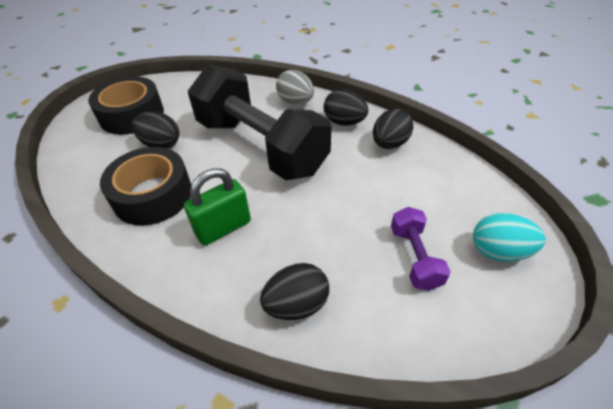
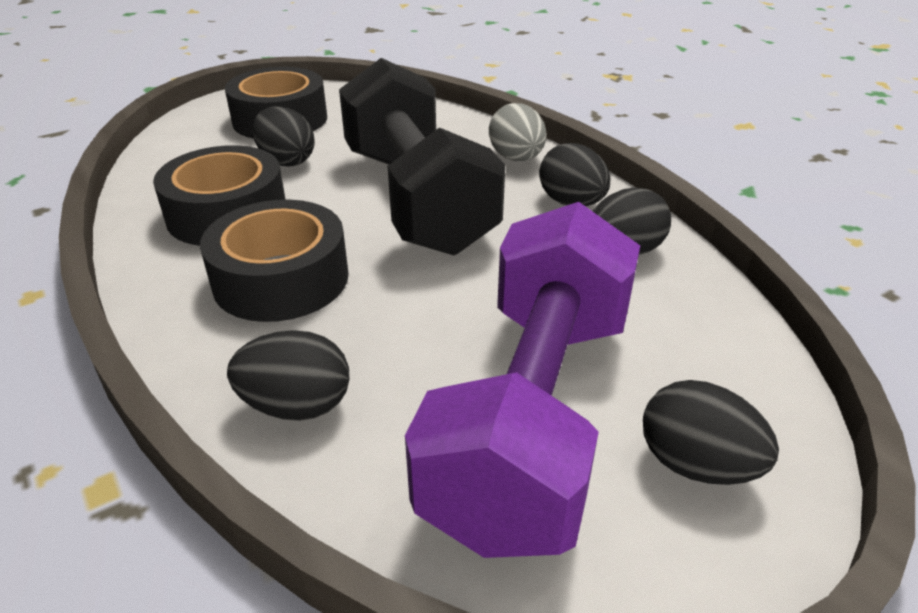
camera: 25 degrees right, 10 degrees down
green padlock [184,168,251,246] -> black tape [200,200,349,322]
purple dumbbell [391,207,451,291] -> purple dumbbell [405,202,640,558], size x2.36
turquoise egg [473,213,546,262] -> black egg [643,380,779,485]

